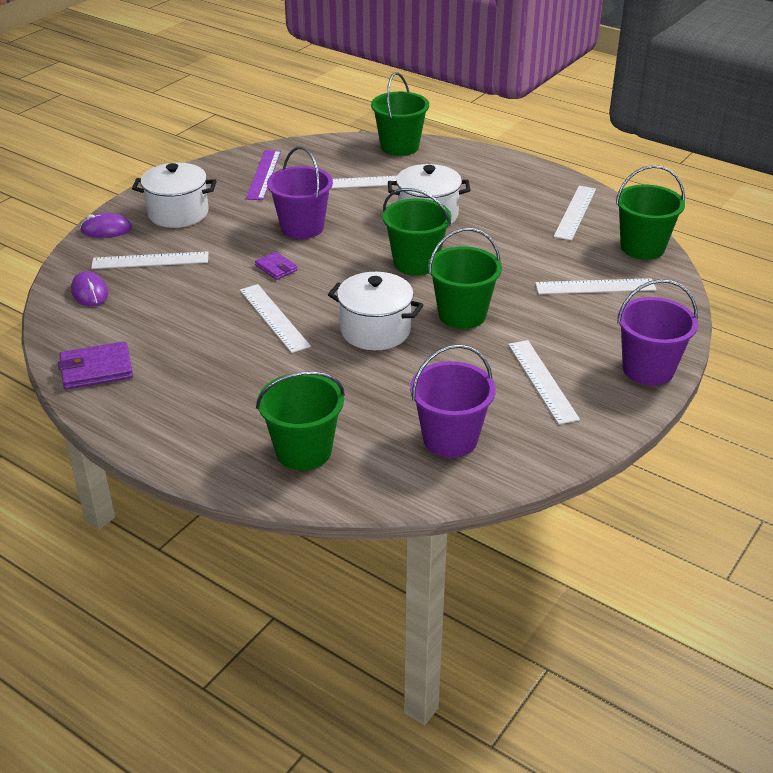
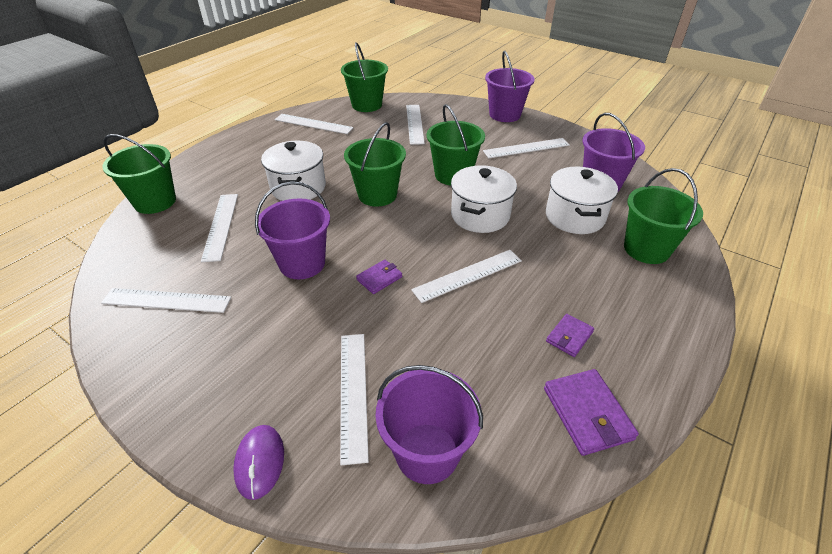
camera: 90 degrees left, 5 degrees up
purple mouse [71,271,108,306] -> purple bucket [375,365,483,484]
white pot [132,163,217,228] -> white pot moved to [546,167,618,234]
purple ruler [246,150,281,200] -> white ruler [101,288,231,313]
none -> purple wallet [546,314,594,357]

